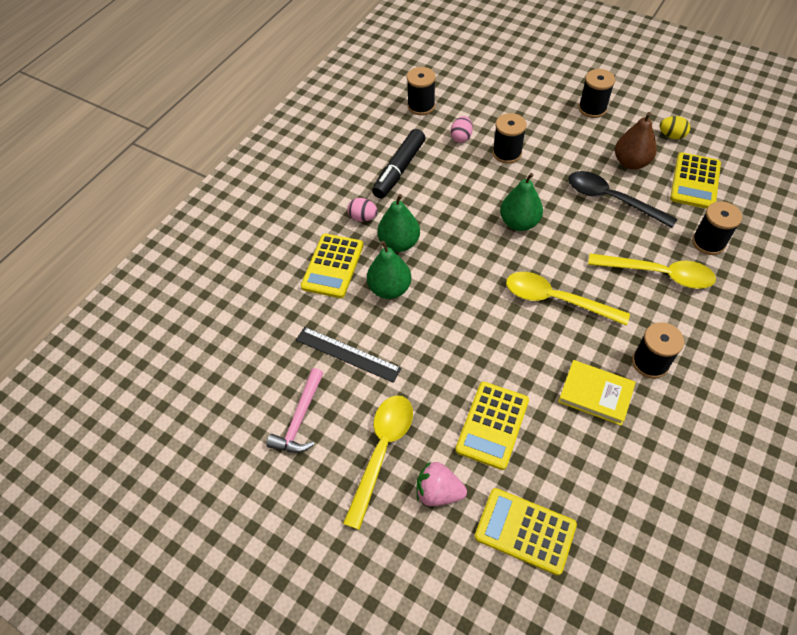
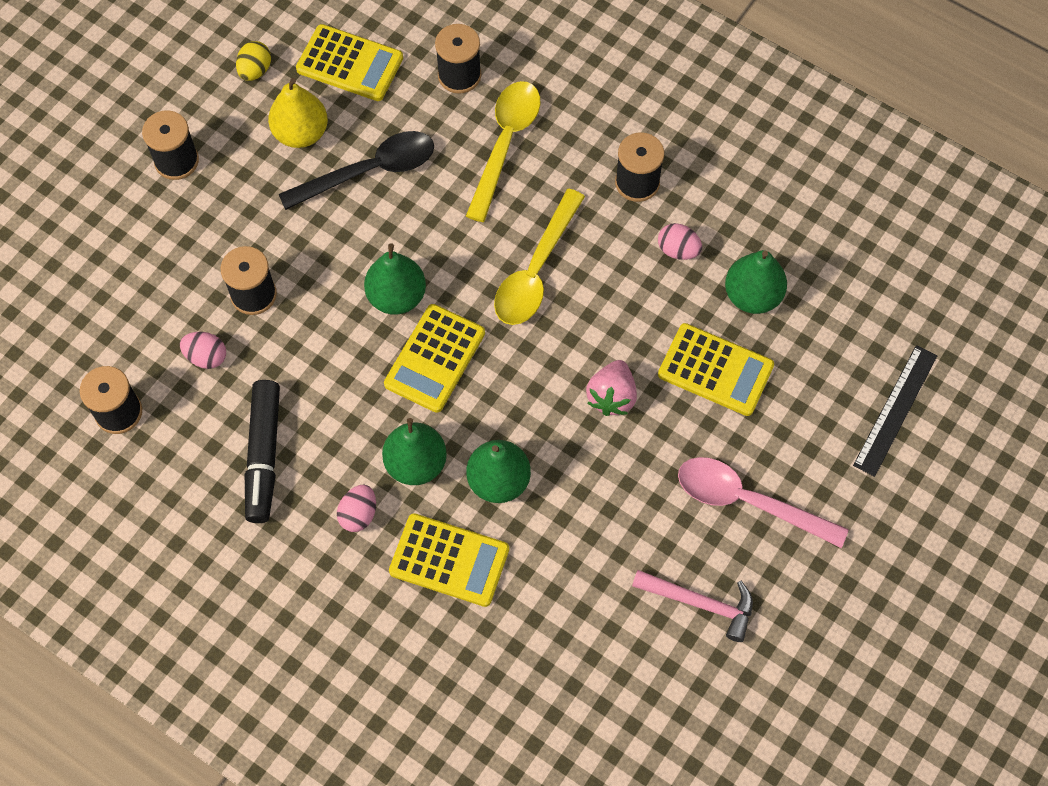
camera: 90 degrees left, 10 degrees up
black ruler [296,327,402,383] -> black ruler moved to [853,345,937,477]
yellow spoon [343,395,413,530] -> pink spoon [678,457,849,548]
black marker [372,129,425,198] -> black marker turned 60 degrees clockwise [245,380,280,523]
pink strawberry [416,462,467,506] -> pink strawberry moved to [586,360,637,416]
yellow calculator [475,488,577,576] -> yellow calculator moved to [384,304,485,413]
yellow book [558,360,636,426] -> pink egg [658,223,702,260]
black spoon [568,171,677,228] -> black spoon turned 150 degrees counterclockwise [279,131,434,210]
brown pear [615,112,657,170] -> yellow pear [268,78,328,148]
none -> green pear [725,250,787,314]

